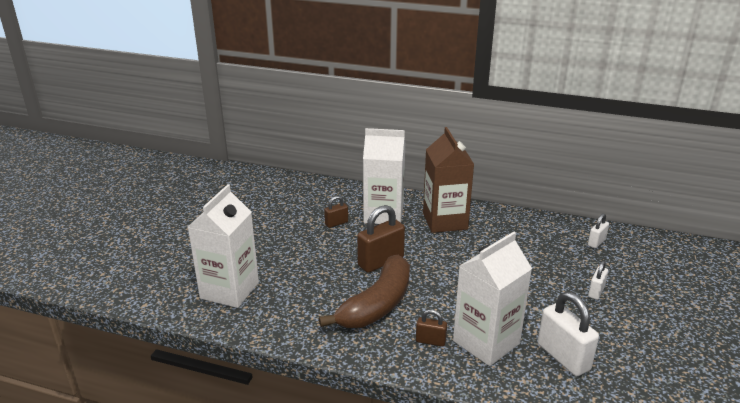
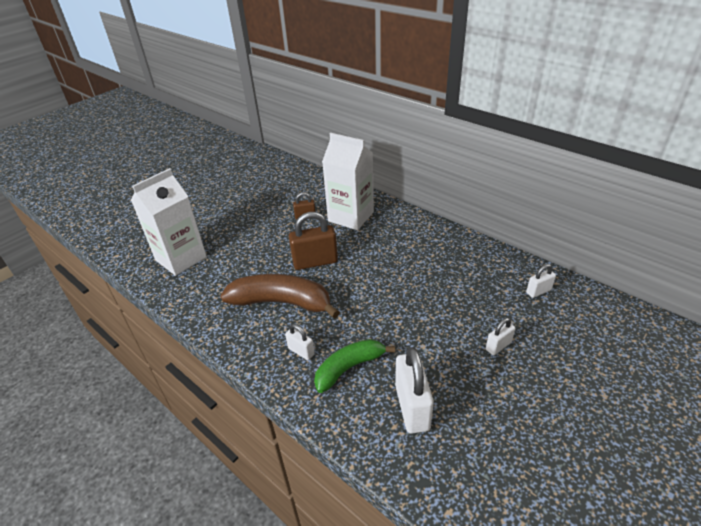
camera: 25 degrees right, 10 degrees up
brown banana [319,255,410,328] -> brown banana turned 135 degrees counterclockwise [220,274,340,319]
brown padlock [416,309,447,347] -> white padlock [285,324,315,360]
brown carton [423,127,474,233] -> none
white carton [453,232,532,366] -> green banana [314,339,395,393]

